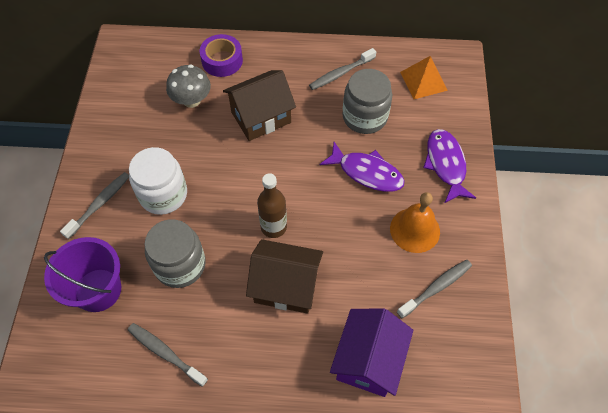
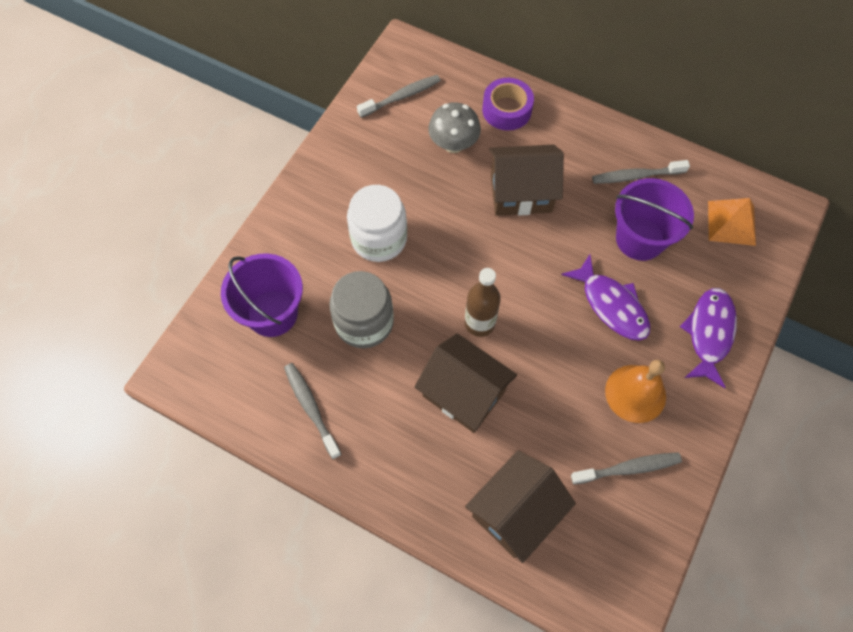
camera: 25 degrees right, 5 degrees up
grey toothbrush [60,172,129,239] -> grey toothbrush moved to [357,75,441,118]
purple house [330,308,413,397] -> brown house [465,450,576,563]
grey jar [342,69,392,134] -> purple bucket [615,178,694,261]

